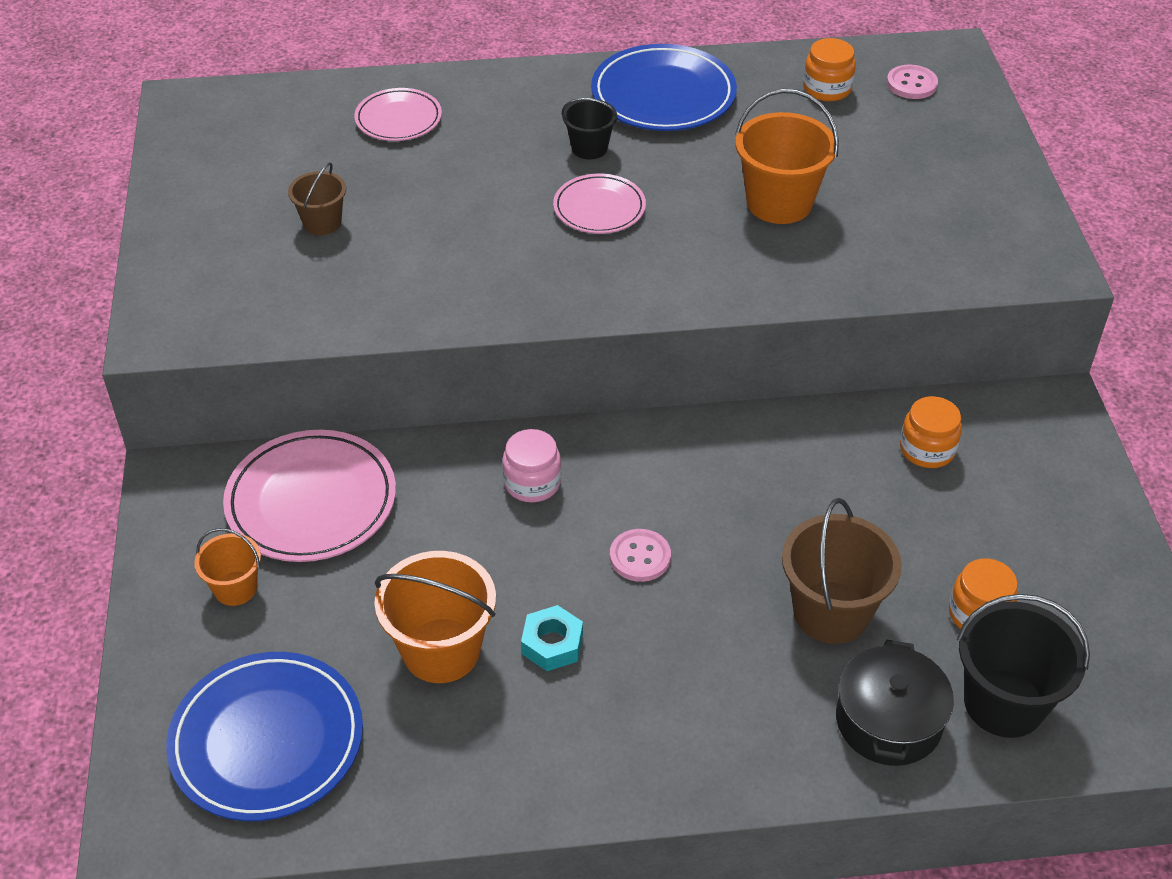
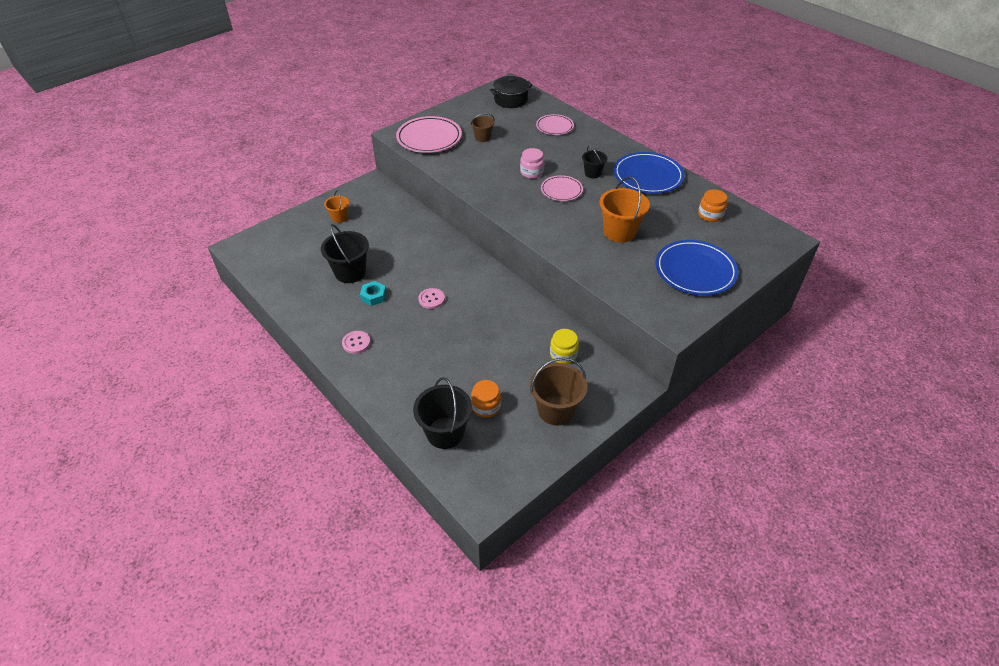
camera: 55 degrees right, 0 degrees up
blue plate [166,652,363,821] -> blue plate moved to [656,240,738,295]
pink plate [223,430,396,562] -> pink plate moved to [396,116,462,153]
orange bucket [374,551,496,683] -> black bucket [321,224,369,283]
pink jar [502,429,561,502] -> pink jar moved to [520,148,544,179]
brown bucket [782,498,902,644] -> brown bucket moved to [530,357,588,426]
black pot [836,640,954,766] -> black pot moved to [490,76,533,108]
pink button [887,65,938,99] -> pink button moved to [342,331,371,354]
orange jar [900,396,962,468] -> yellow jar [550,329,579,364]

